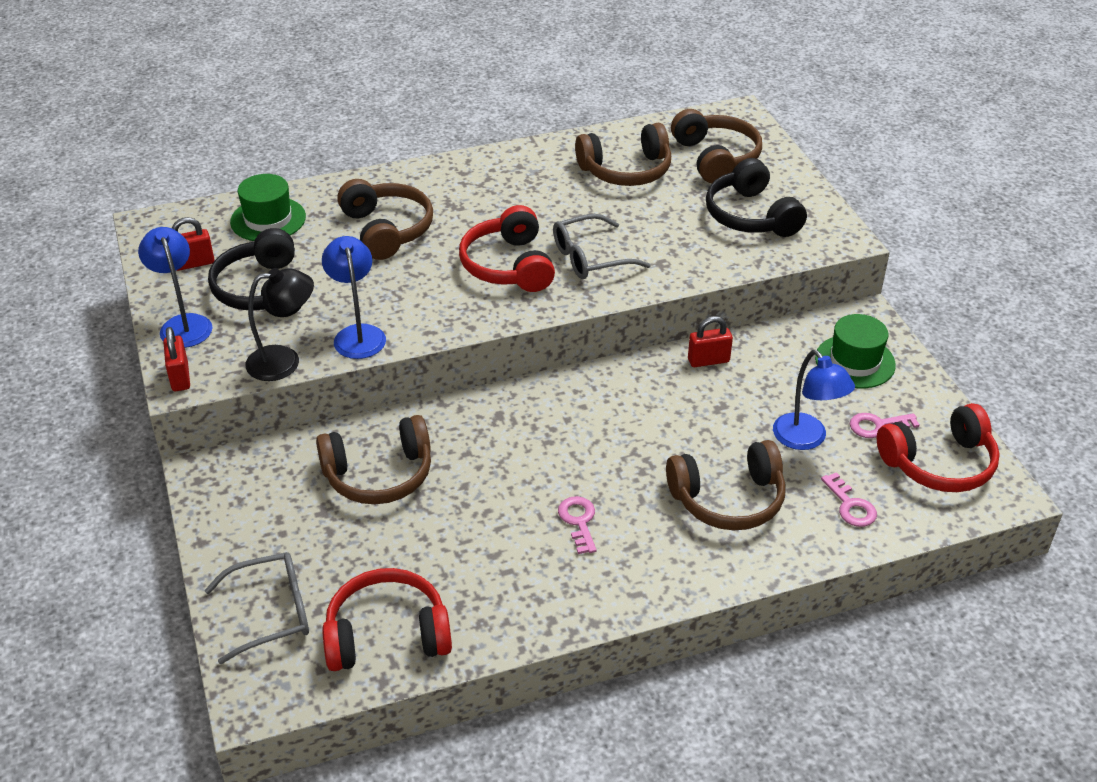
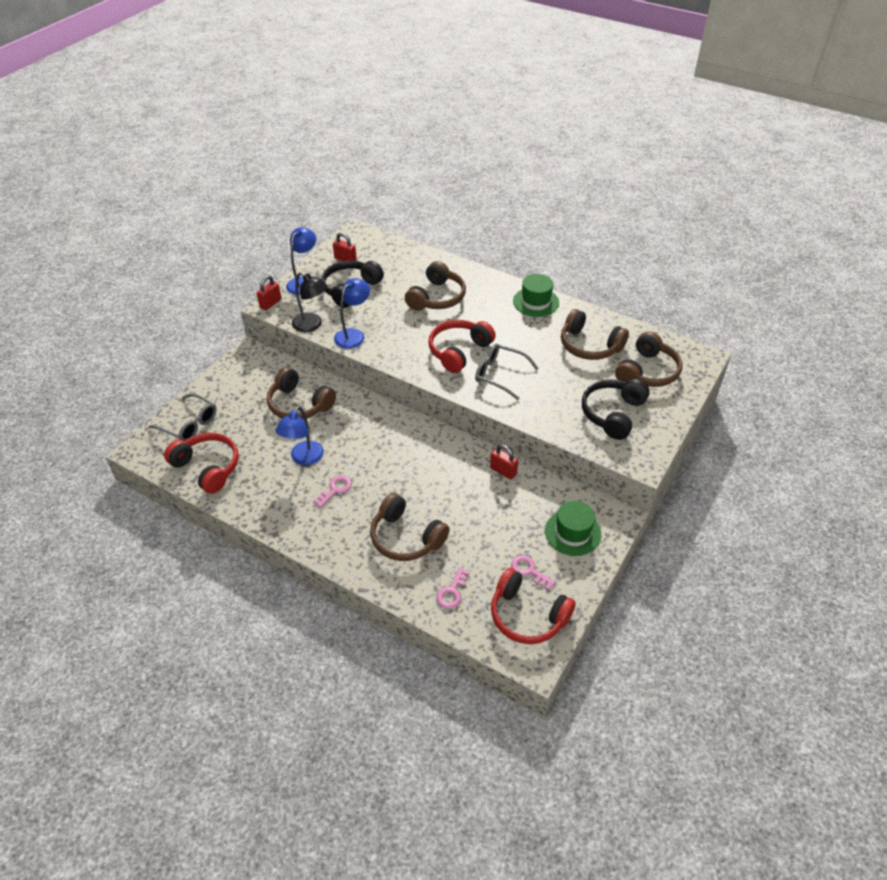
camera: 50 degrees right, 5 degrees up
green hat [230,174,306,241] -> green hat moved to [513,274,559,317]
blue lamp [773,350,855,450] -> blue lamp moved to [276,406,324,465]

